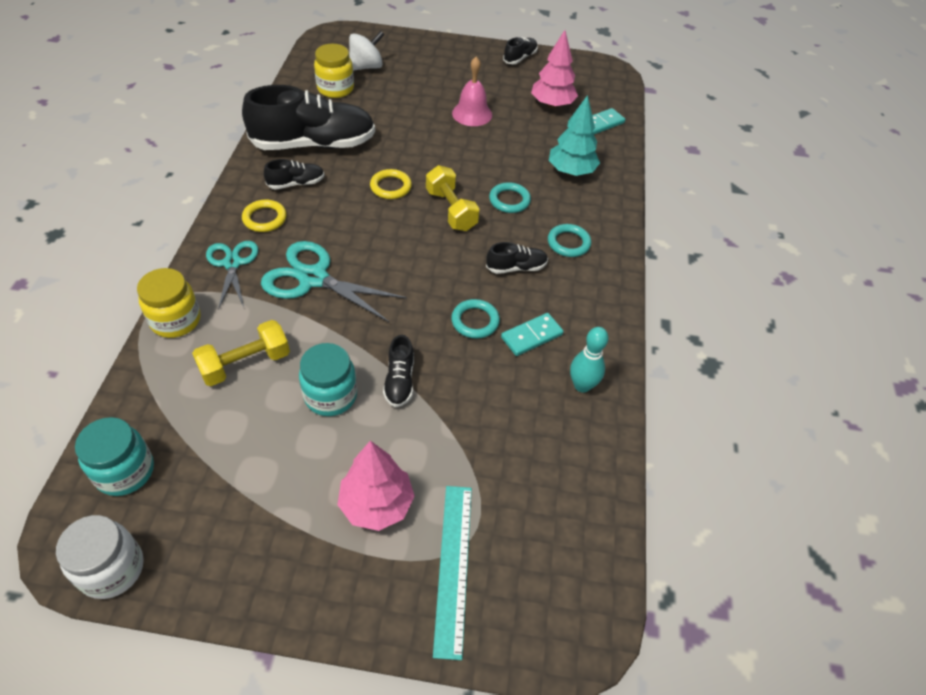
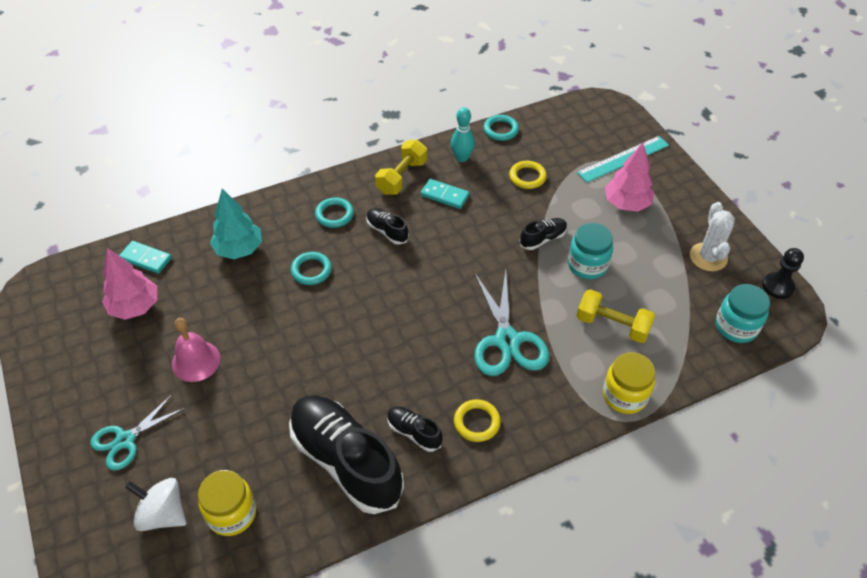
camera: 120 degrees left, 0 degrees up
white jar [56,515,143,599] -> black pawn [762,248,804,299]
turquoise scissors [206,241,258,310] -> turquoise scissors moved to [91,394,185,470]
yellow ring [370,169,412,199] -> yellow ring moved to [509,161,547,189]
yellow dumbbell [426,165,480,231] -> yellow dumbbell moved to [375,140,427,195]
turquoise ring [451,299,500,339] -> turquoise ring moved to [483,115,519,141]
black shoe [503,37,538,64] -> none
none -> white cactus [690,202,735,271]

